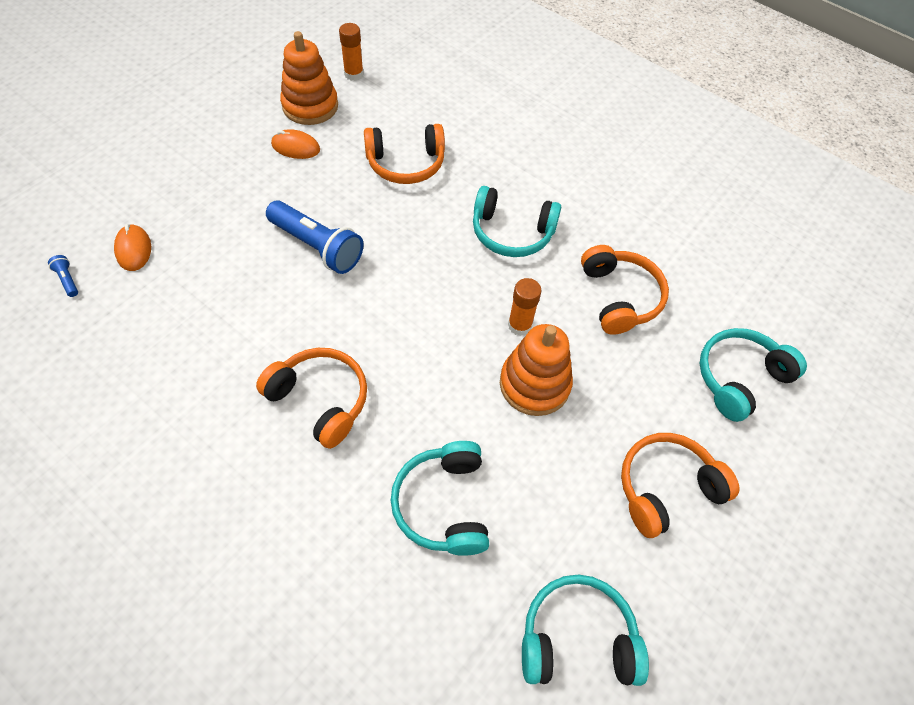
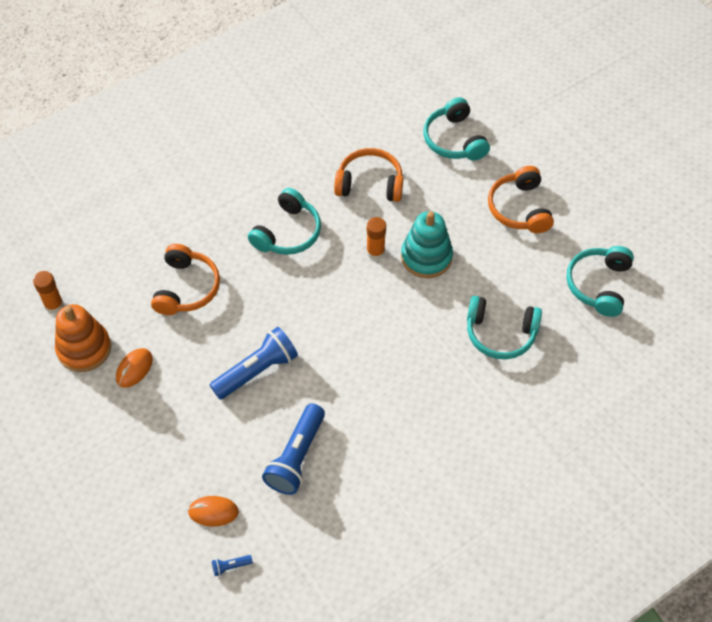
camera: 70 degrees left, 0 degrees up
orange headphones [256,348,367,449] -> none
orange stacking toy [500,324,573,416] -> turquoise stacking toy [401,211,453,278]
none -> blue flashlight [262,404,325,495]

